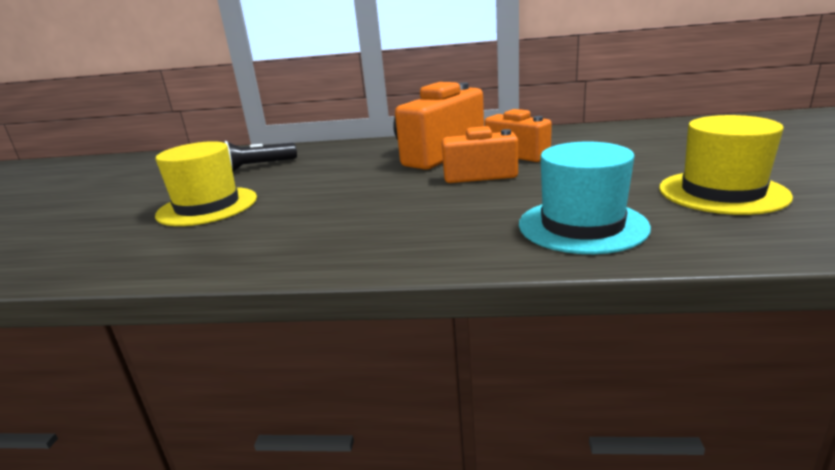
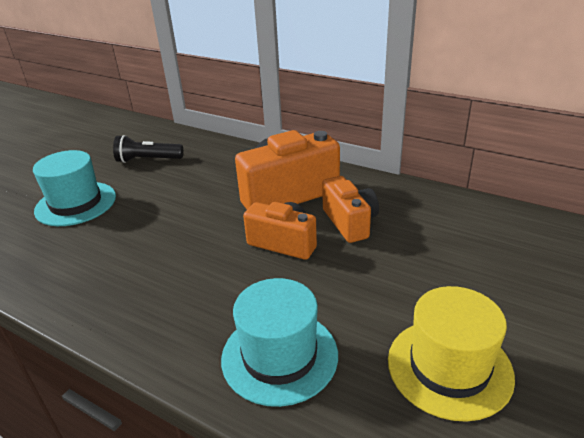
camera: 25 degrees right, 10 degrees up
yellow hat [155,141,257,226] -> turquoise hat [33,150,116,226]

